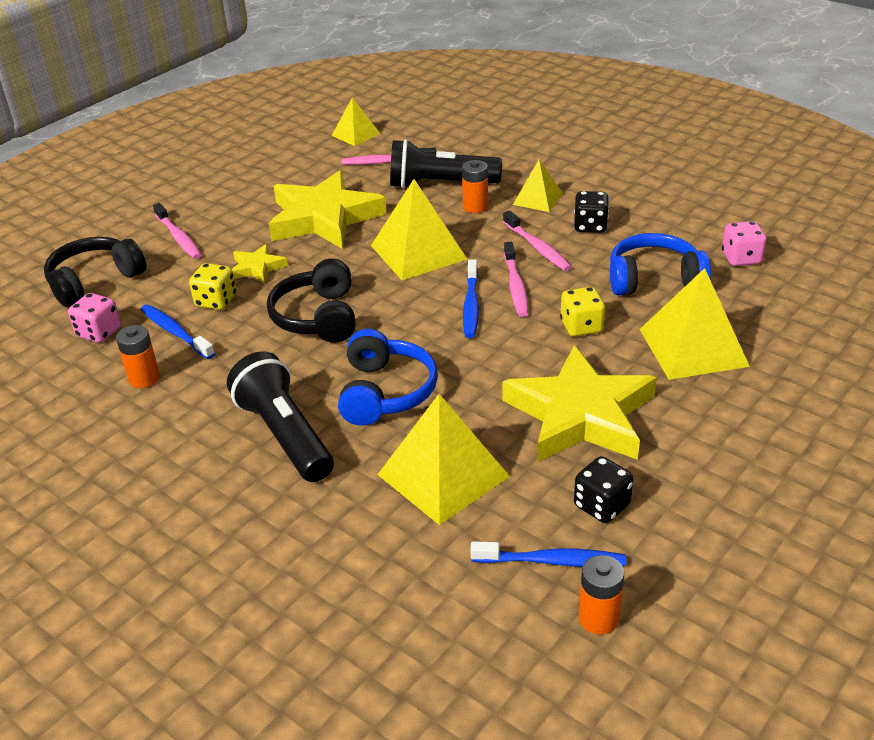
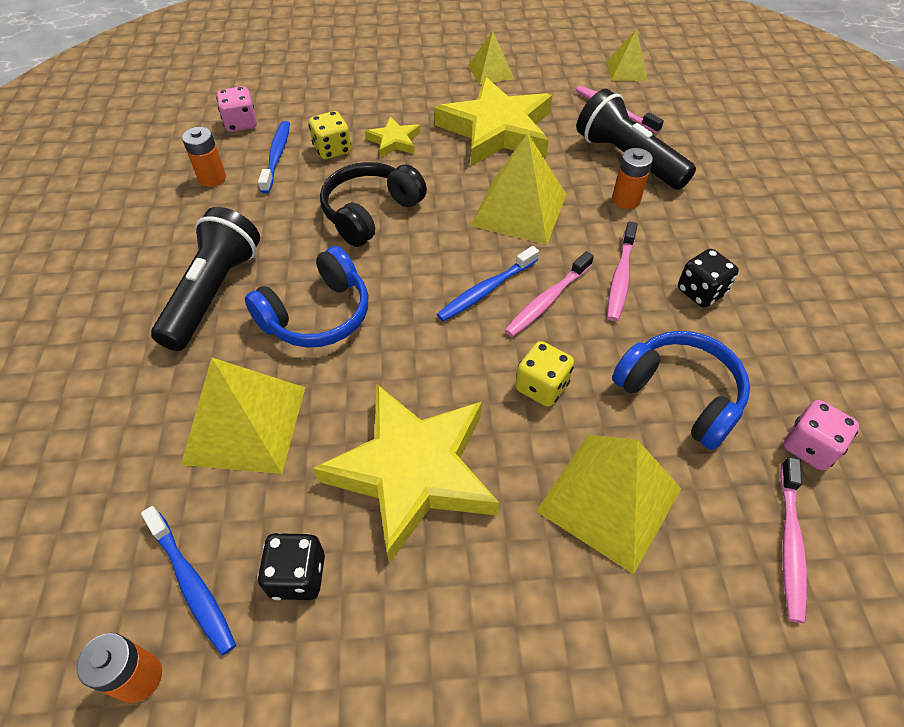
camera: 45 degrees right, 15 degrees up
black headphones [44,237,146,307] -> none
pink toothbrush [153,203,202,259] -> pink toothbrush moved to [780,457,807,623]
yellow pyramid [513,160,563,212] -> yellow pyramid moved to [468,31,514,85]

